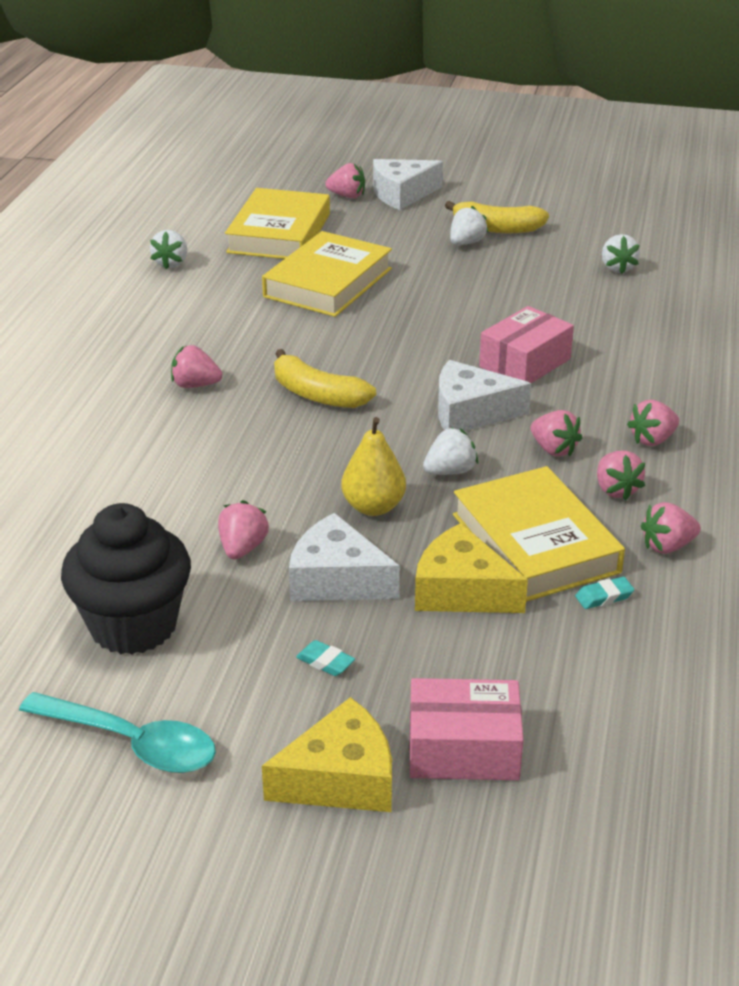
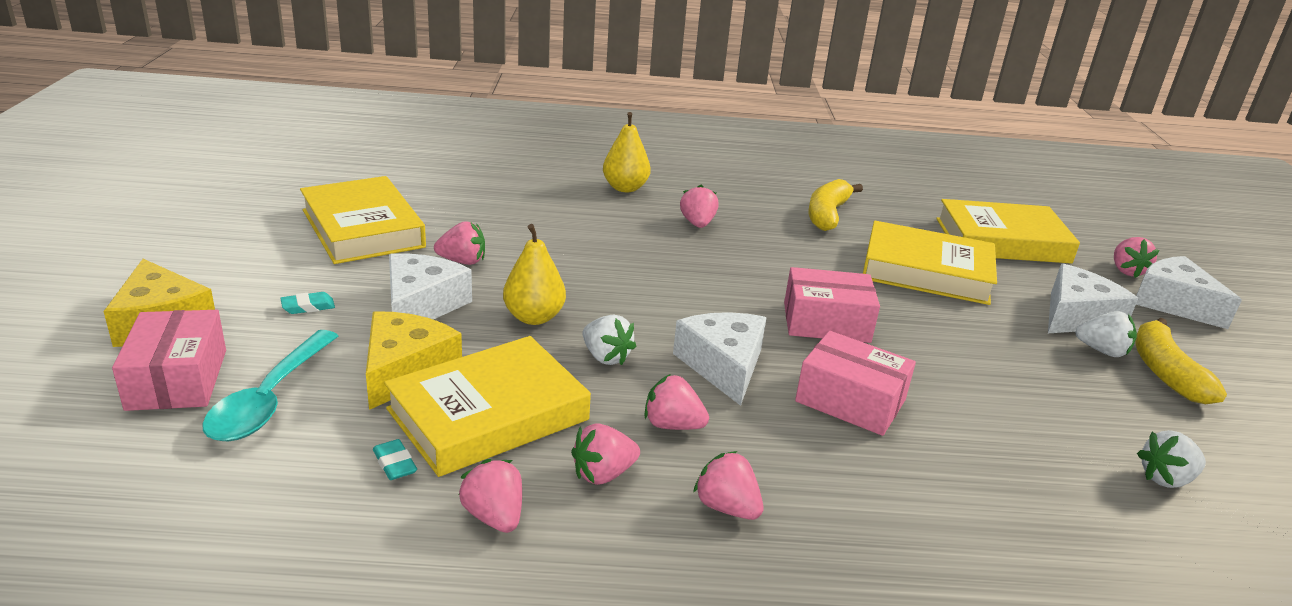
camera: 75 degrees right, 5 degrees down
turquoise spoon [19,692,216,773] -> turquoise spoon moved to [202,330,338,441]
black cupcake [61,503,191,655] -> yellow book [300,176,426,264]
white strawberry [150,230,187,269] -> none
yellow banana [274,349,376,408] -> yellow banana moved to [808,179,863,231]
turquoise eraser [296,640,355,676] -> turquoise eraser turned 45 degrees clockwise [280,292,335,314]
pink strawberry [531,410,582,457] -> pink strawberry turned 75 degrees clockwise [644,374,709,430]
none -> yellow pear [603,112,651,192]
none -> pink box [784,267,880,343]
none -> white cheese [1048,263,1138,333]

